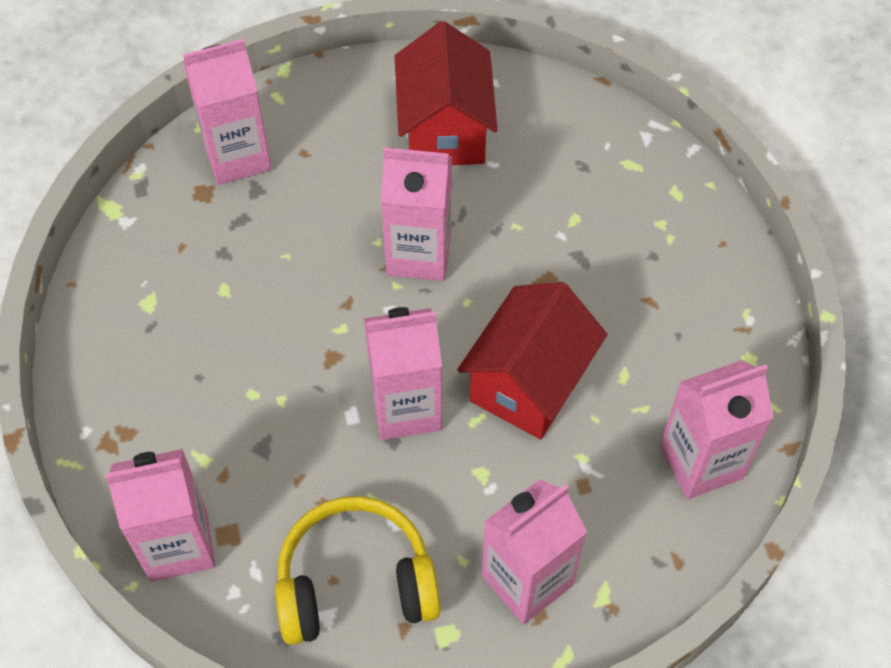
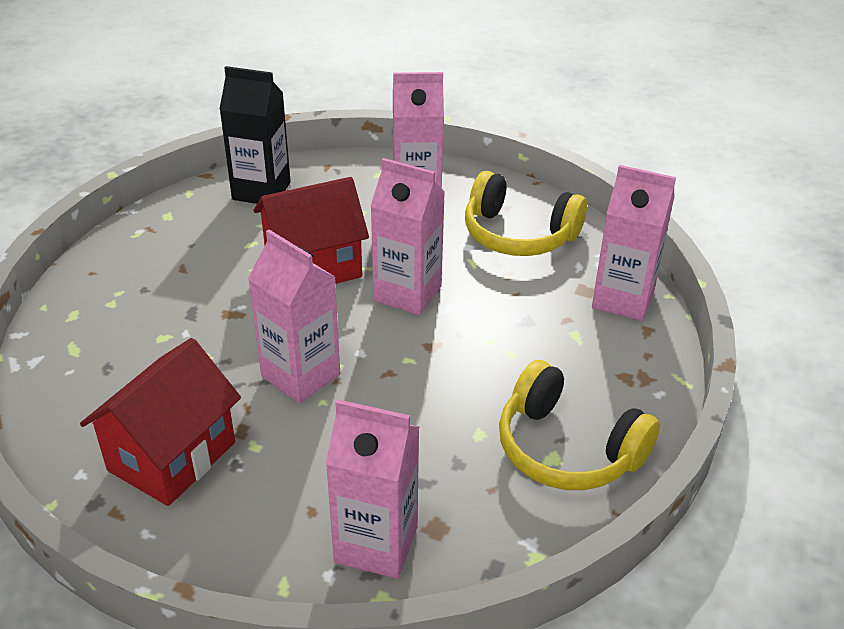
camera: 145 degrees left, 20 degrees down
pink carton [660,360,773,499] -> black carton [219,66,291,204]
none -> yellow headphones [499,360,660,490]

